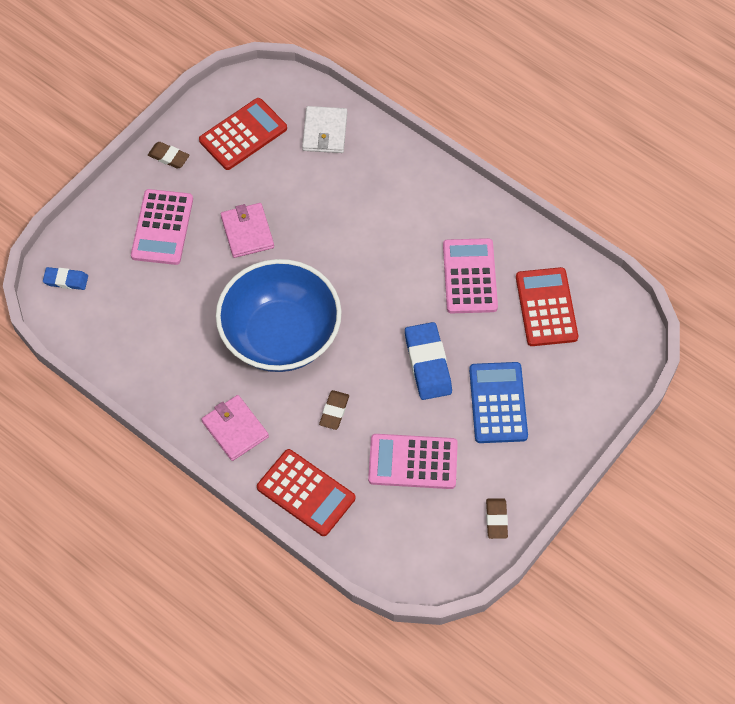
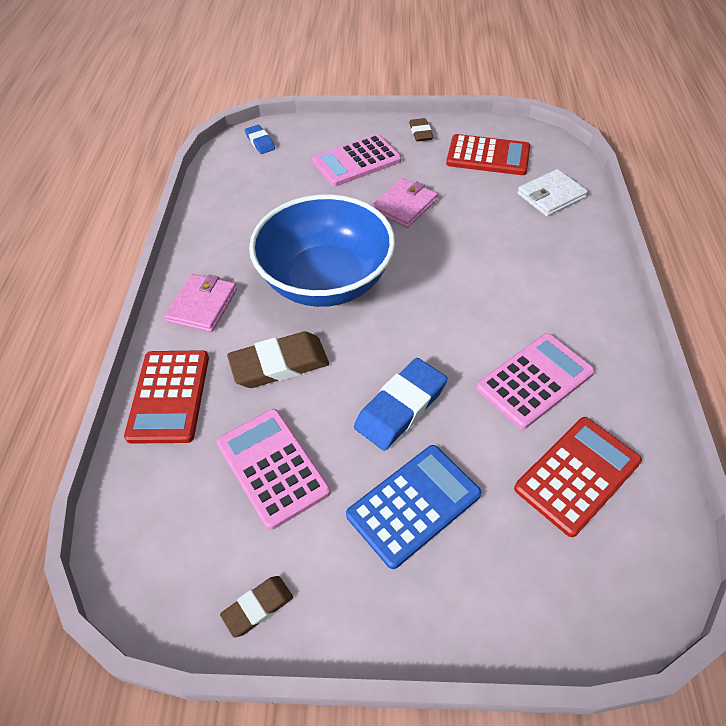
camera: 55 degrees right, 10 degrees down
brown eraser [319,390,349,430] -> brown eraser [227,331,329,388], size x1.77

